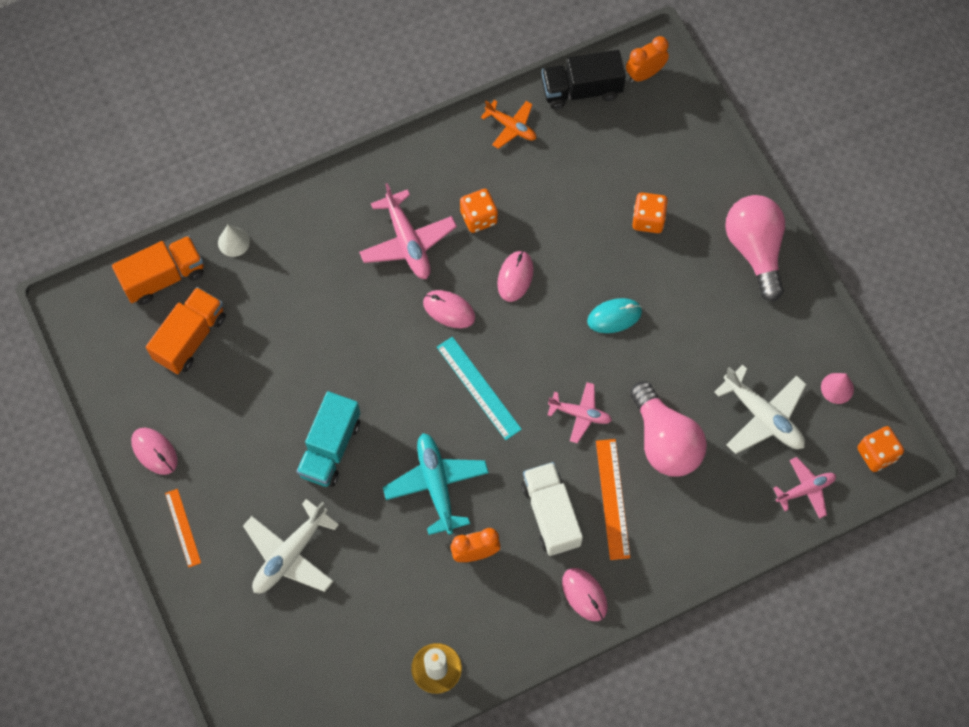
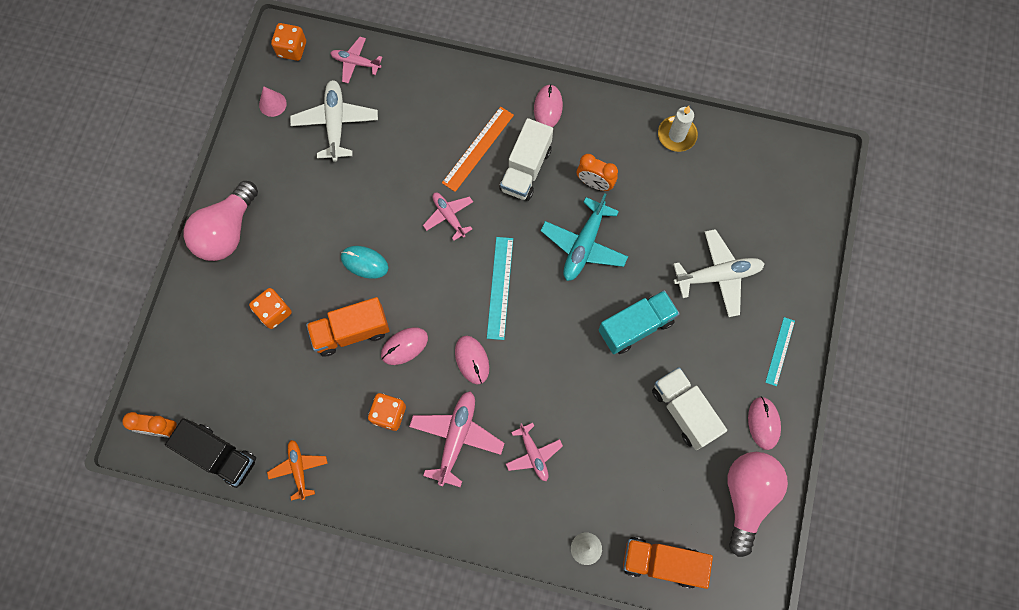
camera: 140 degrees left, 5 degrees up
orange truck [146,287,226,374] -> orange truck moved to [306,297,390,356]
orange ruler [165,489,201,568] -> turquoise ruler [765,317,795,386]
pink light bulb [630,381,707,477] -> pink light bulb moved to [728,452,788,557]
none -> pink plane [506,423,563,481]
none -> white truck [652,367,727,450]

